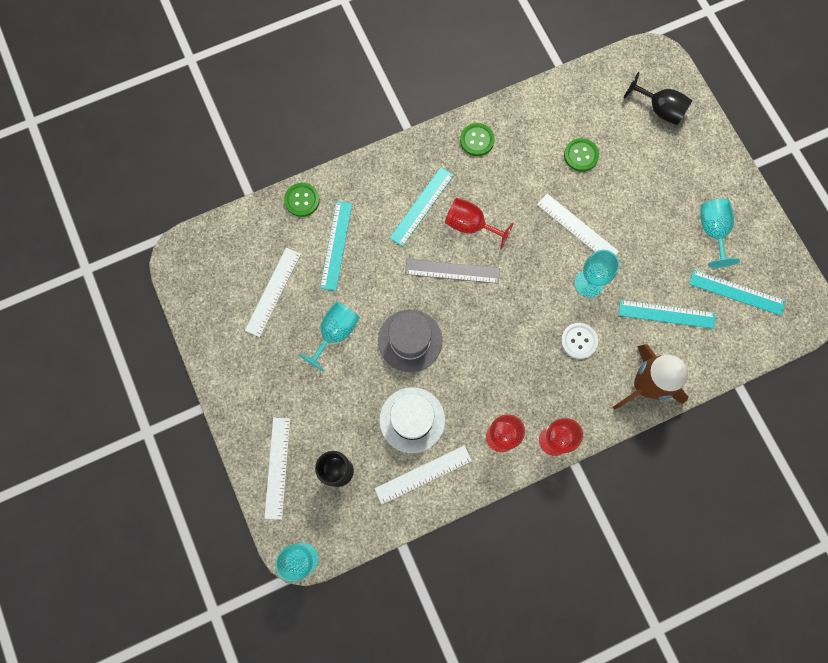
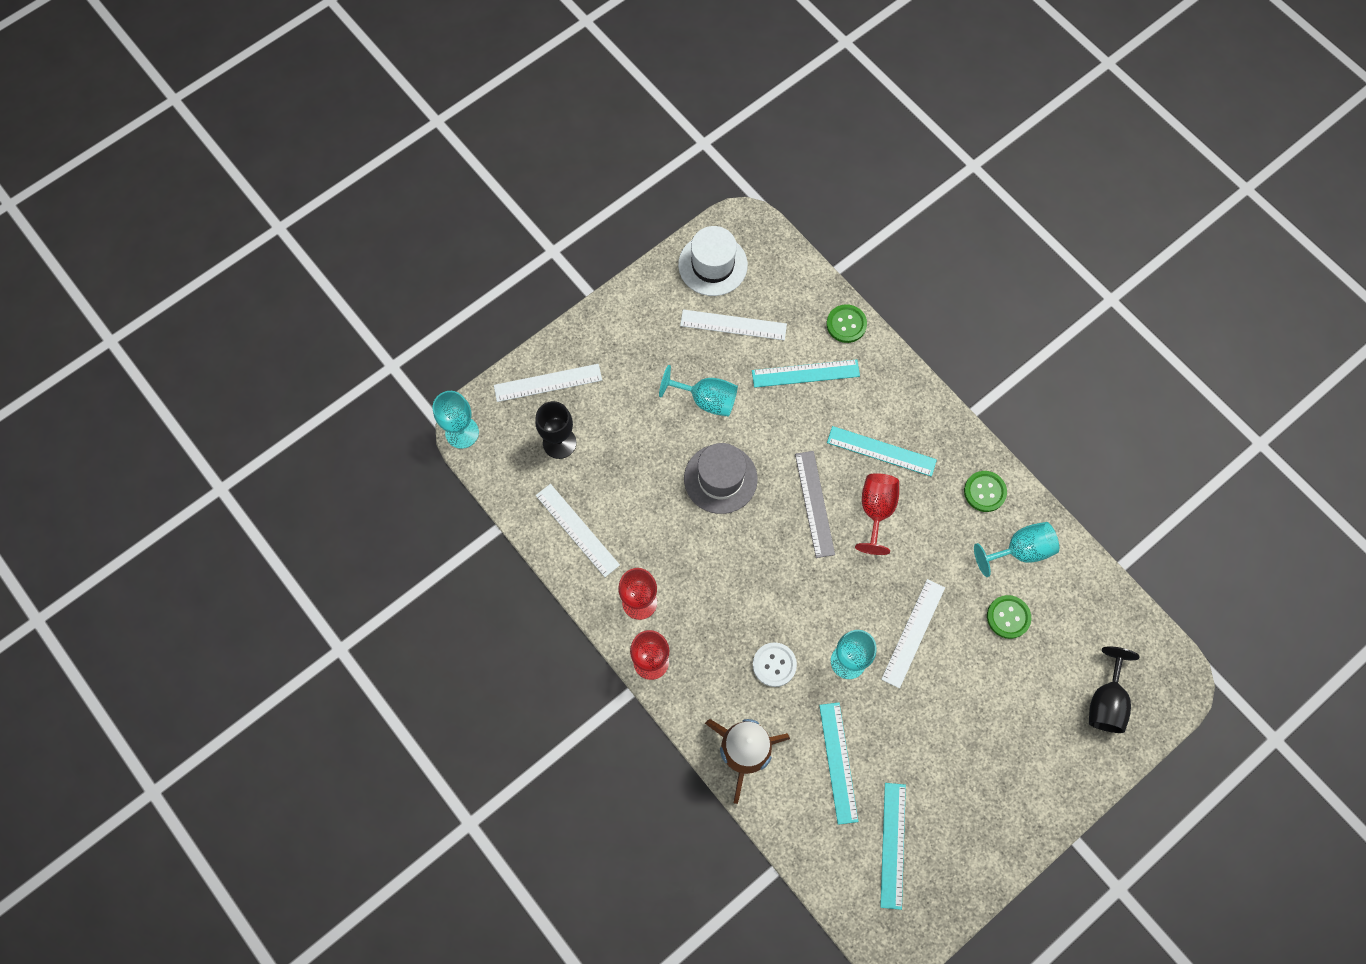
camera: 75 degrees right, 5 degrees down
white hat [379,387,445,453] -> white hat moved to [678,226,748,296]
turquoise goblet [700,199,740,268] -> turquoise goblet moved to [974,522,1059,577]

